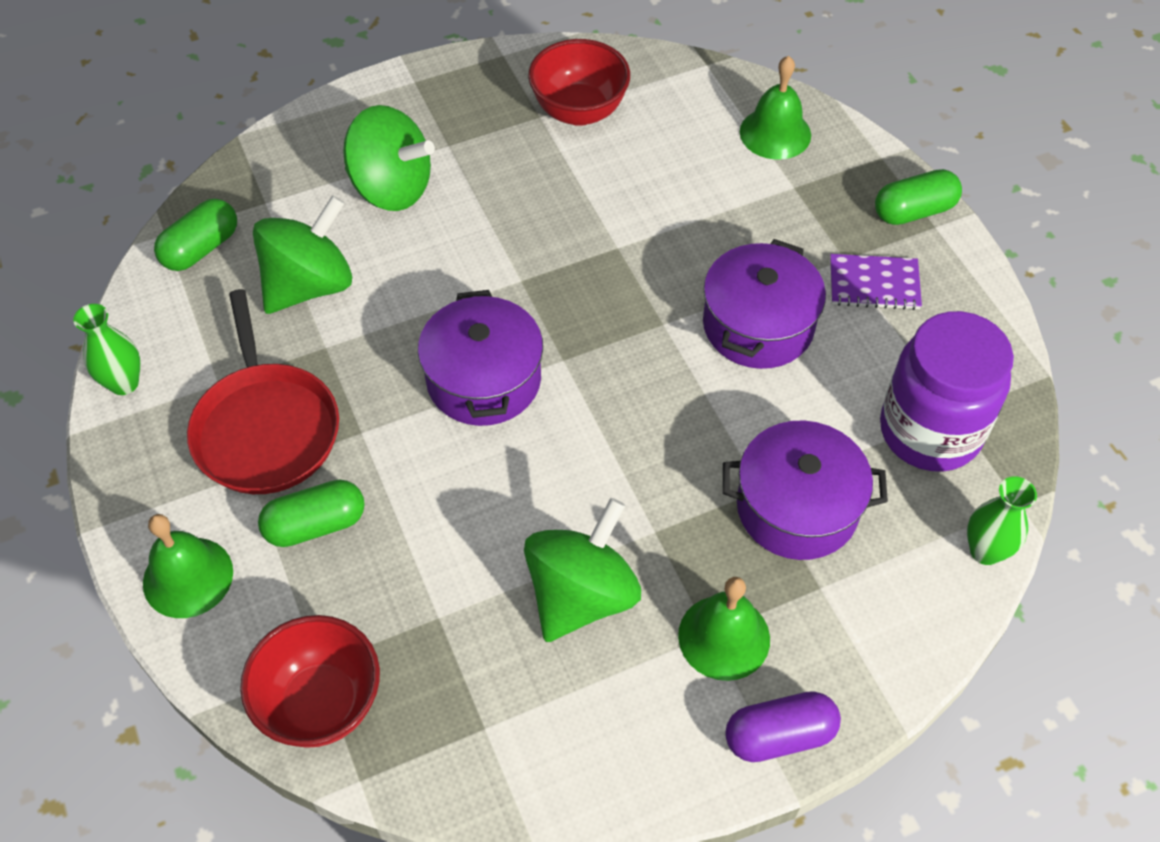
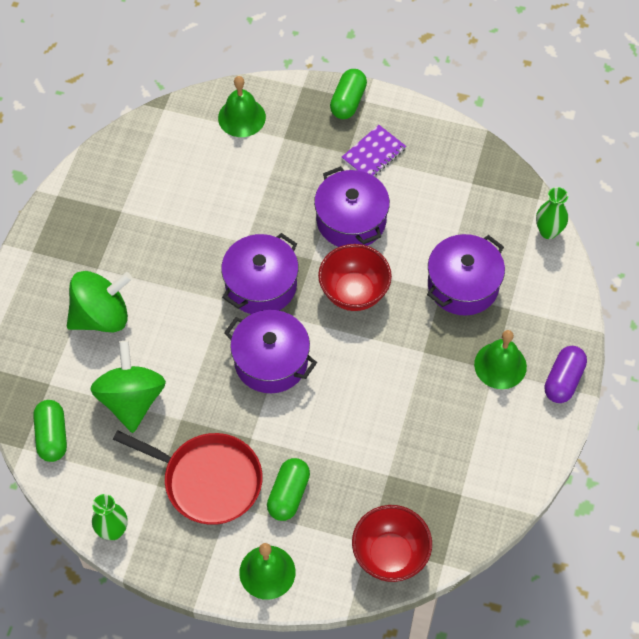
camera: 50 degrees left, 5 degrees up
green spinning top [524,498,641,642] -> none
red bowl [528,39,630,126] -> red bowl moved to [318,244,392,311]
purple jar [880,311,1014,472] -> none
none -> purple pot [221,233,299,314]

